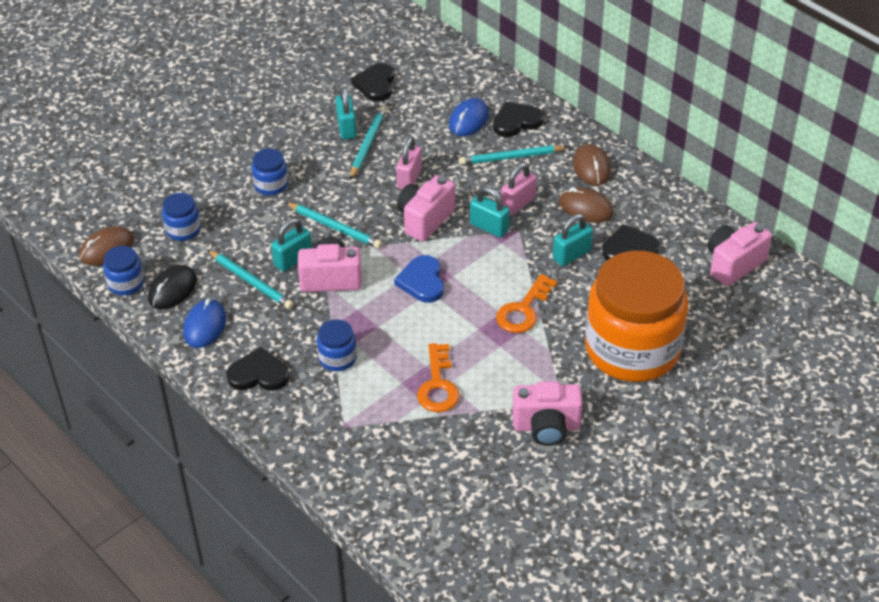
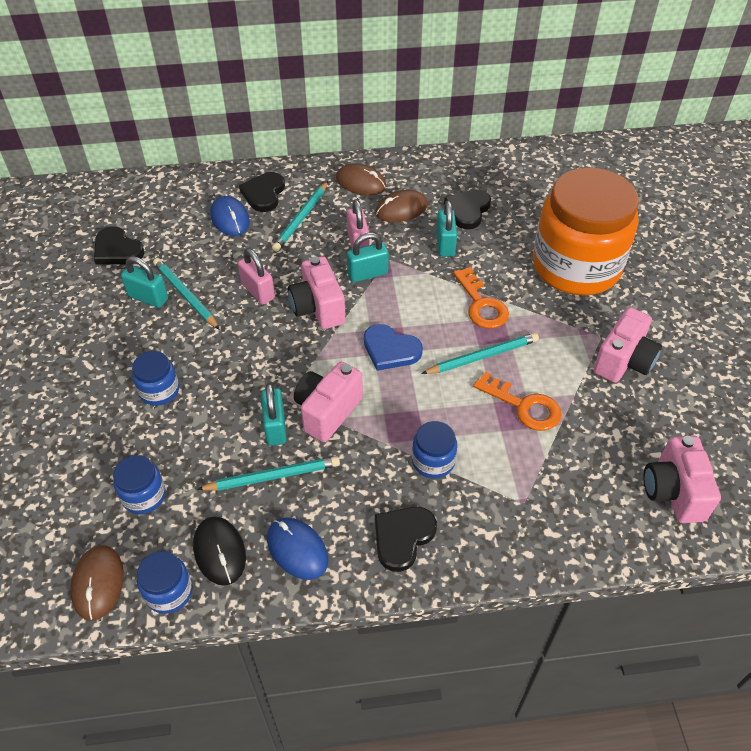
camera: 55 degrees left, 5 degrees up
turquoise pencil [285,202,382,249] -> turquoise pencil moved to [421,333,539,374]
pink camera [707,222,772,286] -> pink camera moved to [643,436,721,523]

